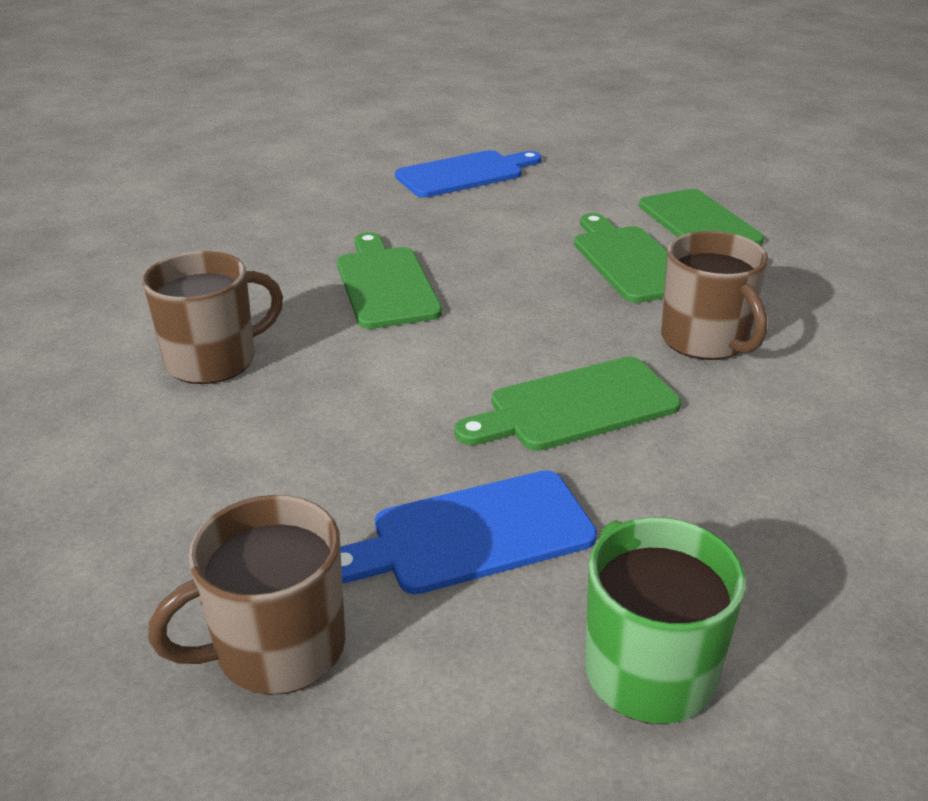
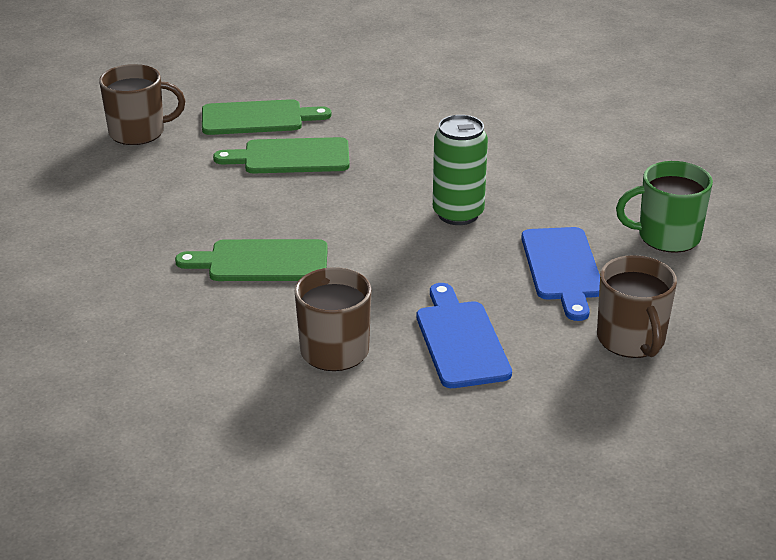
camera: 75 degrees left, 0 degrees up
blue cutting board [395,150,542,198] -> blue cutting board moved to [417,283,512,388]
green cutting board [454,357,681,451] -> green can [433,115,488,225]
brown mug [661,231,768,360] -> brown mug moved to [99,64,185,145]

